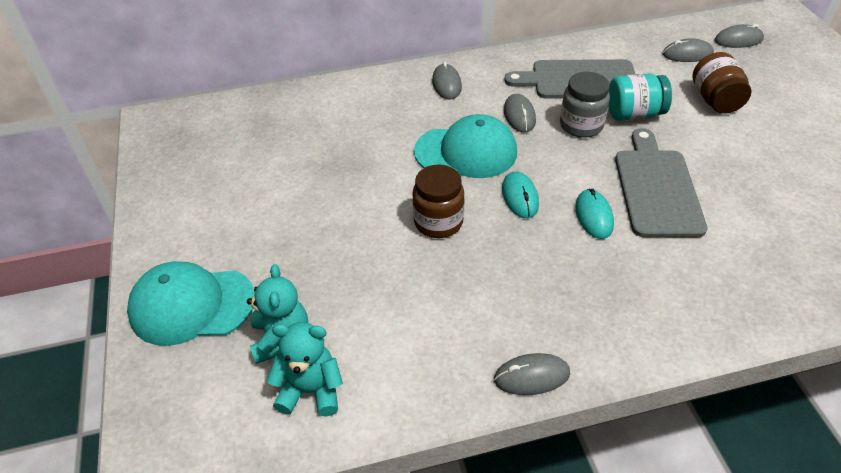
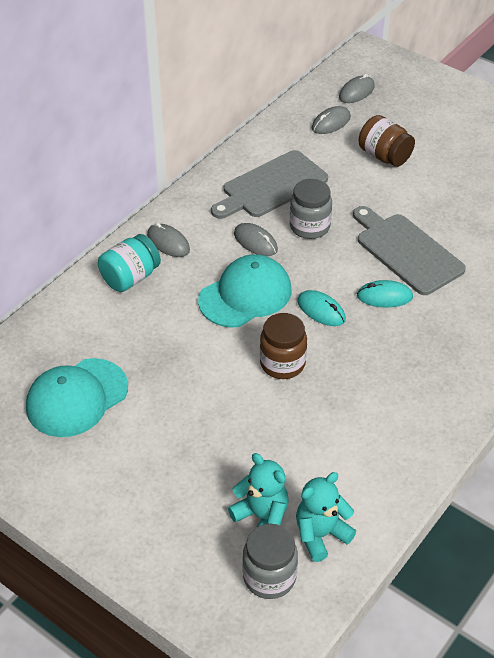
camera: 40 degrees left, 0 degrees up
turquoise cap [127,261,255,346] -> turquoise cap moved to [26,358,128,437]
grey mouse [494,353,570,395] -> none
turquoise mouse [575,189,614,239] -> turquoise mouse turned 45 degrees counterclockwise [357,280,413,307]
turquoise jar [609,73,672,121] -> turquoise jar moved to [98,234,161,292]
none -> grey jar [242,524,298,599]

